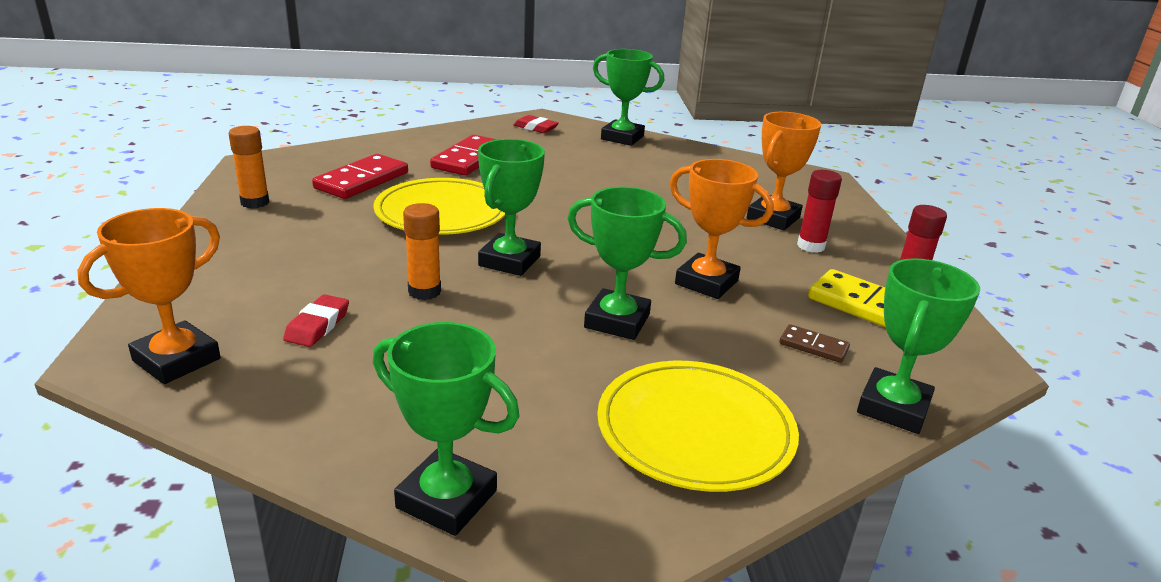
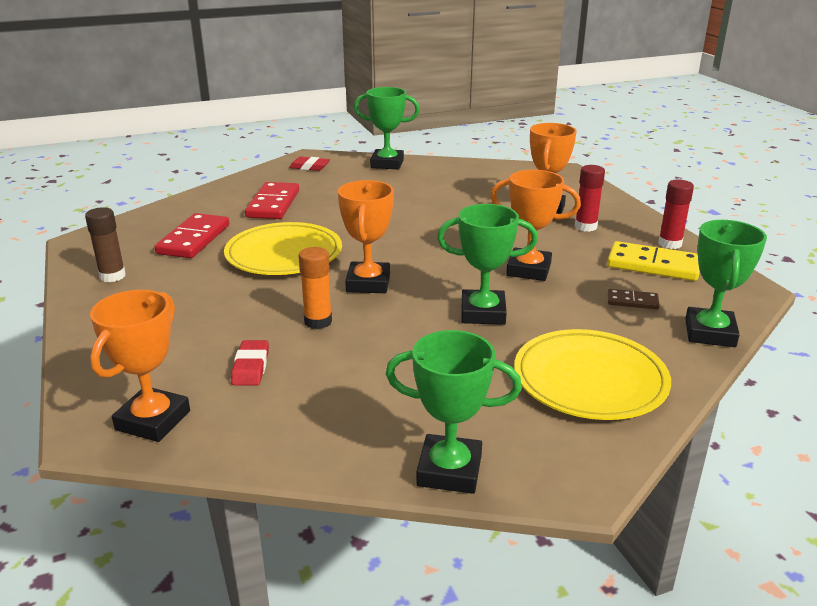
camera: 15 degrees left, 0 degrees up
orange glue stick [229,126,269,208] -> brown glue stick [85,207,126,282]
green trophy [478,139,545,276] -> orange trophy [338,180,394,293]

